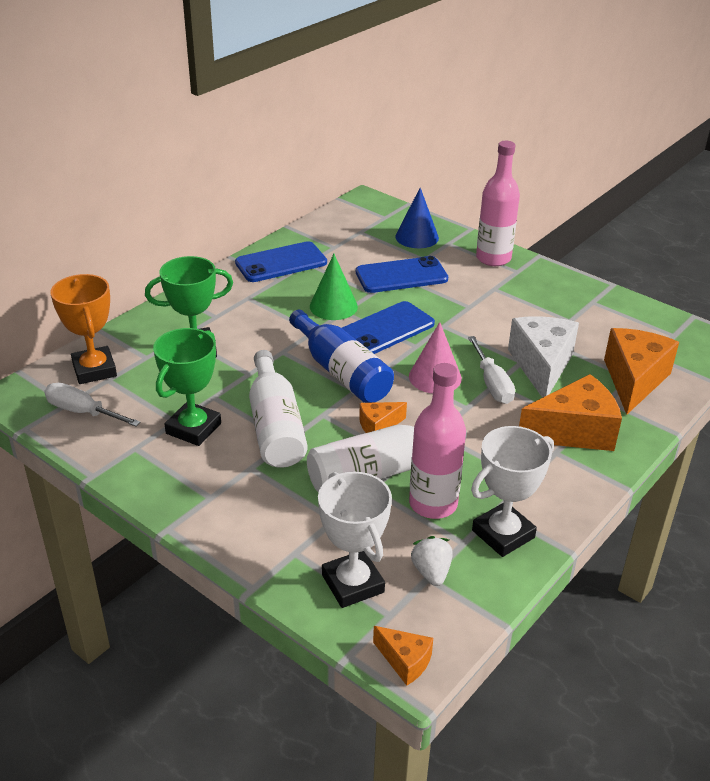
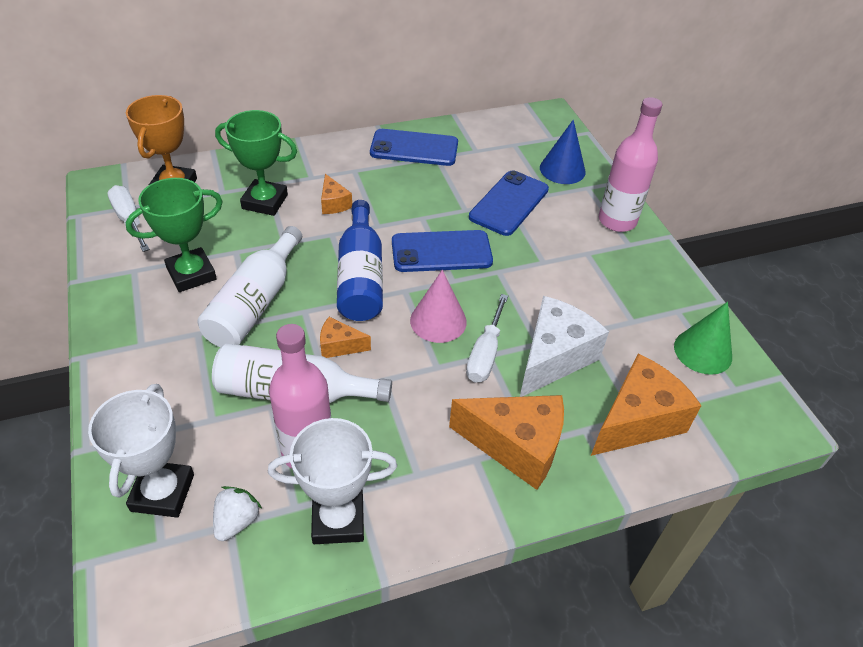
camera: 30 degrees right, 10 degrees up
green cone [310,254,358,320] -> green cone moved to [674,302,732,375]
blue phone [356,256,448,293] -> blue phone turned 75 degrees counterclockwise [469,170,549,236]
orange cheese [373,626,433,685] -> orange cheese moved to [321,174,352,214]

